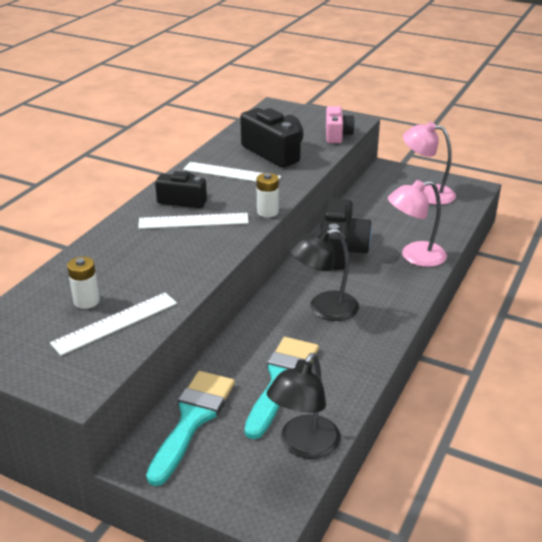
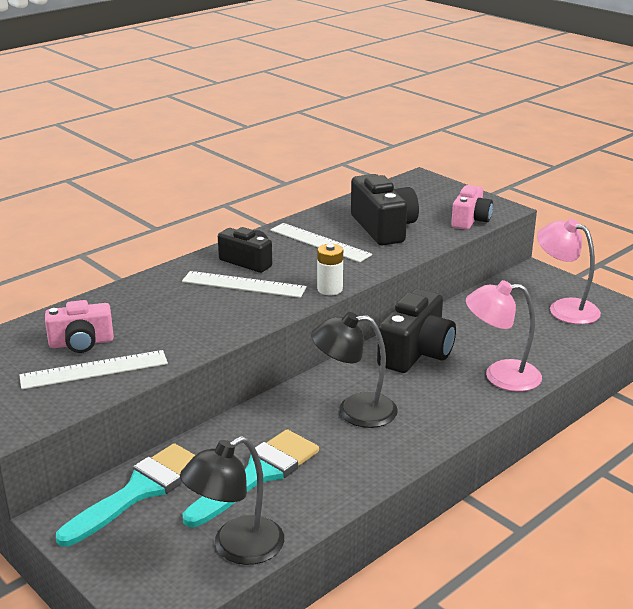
camera: 20 degrees right, 5 degrees down
white battery [67,257,100,309] -> pink camera [45,300,114,353]

